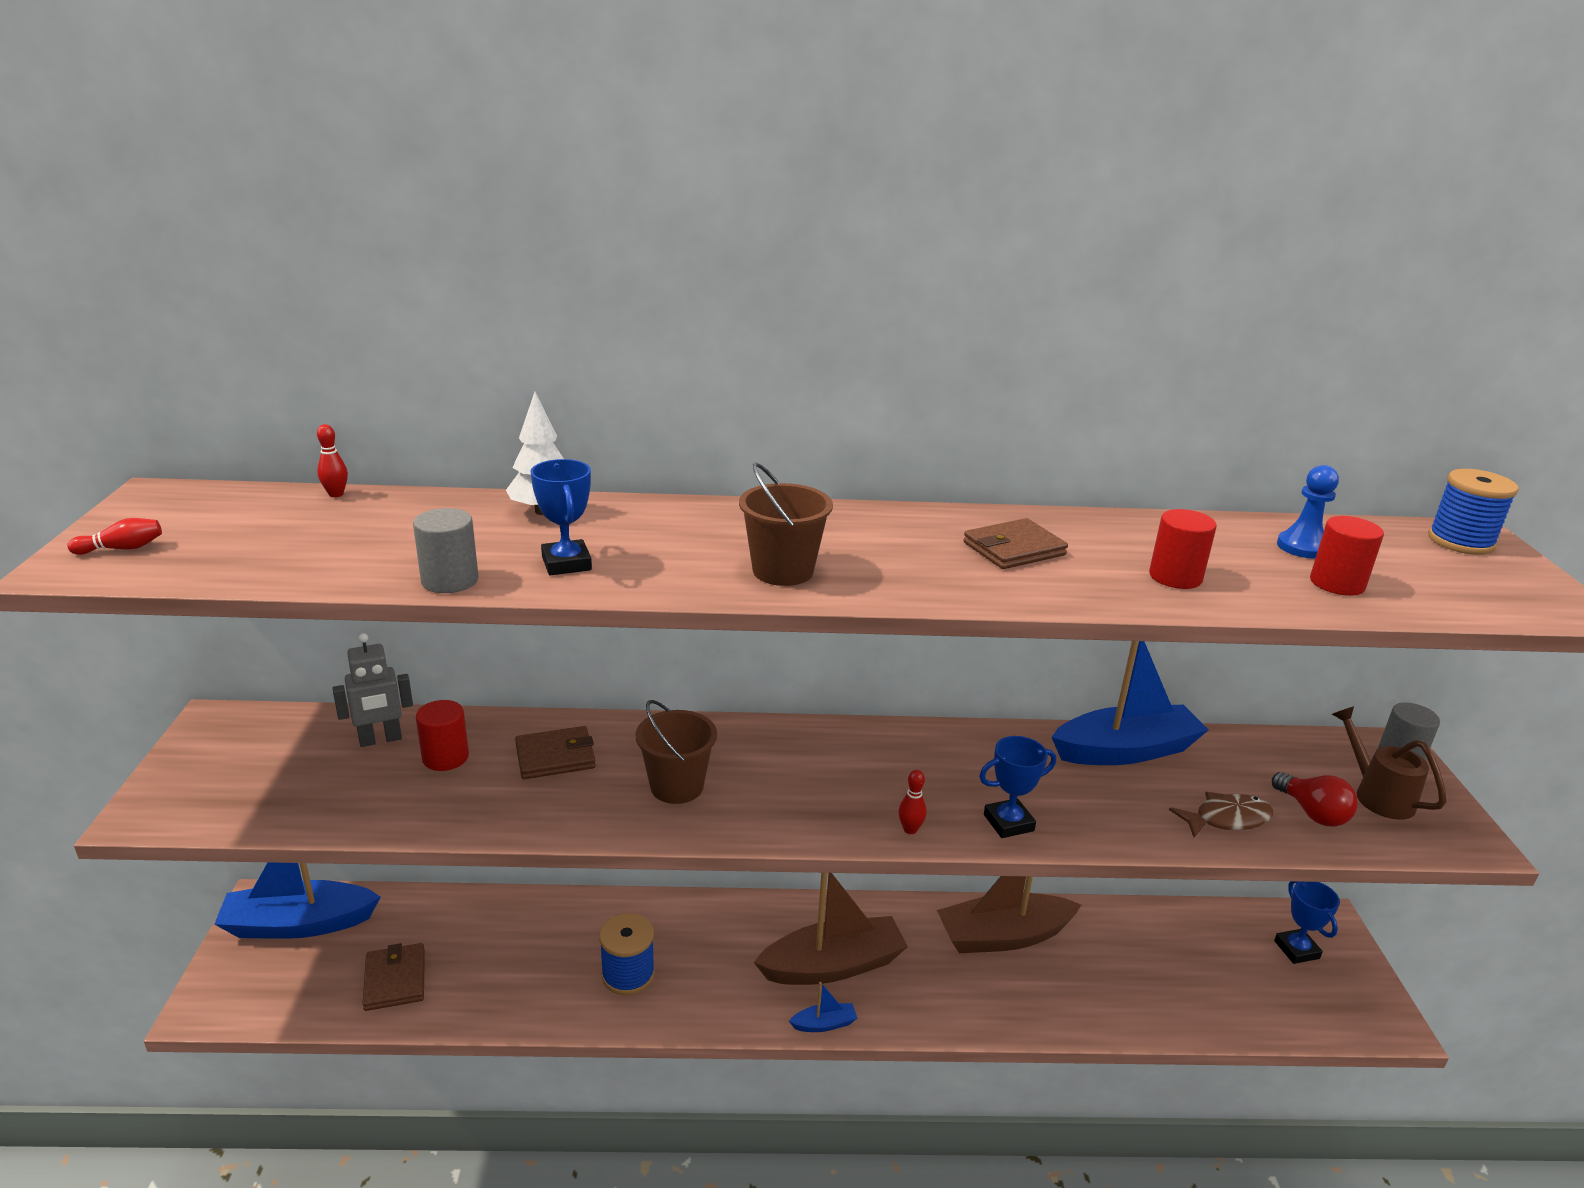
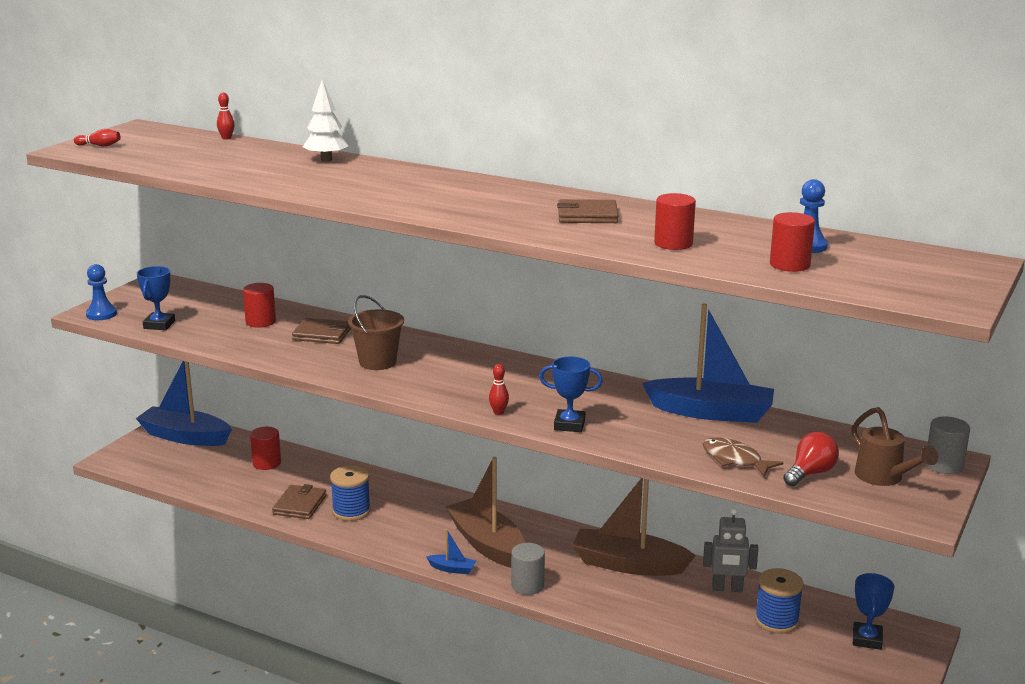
camera: 30 degrees right, 5 degrees down
grey robot [333,633,413,747] -> grey robot moved to [703,508,758,592]
brown wallet [362,943,425,1011] -> brown wallet moved to [272,484,327,519]
grey cylinder [413,508,479,593] -> grey cylinder moved to [511,543,545,595]
blue trophy [531,459,592,575] -> blue trophy moved to [137,266,175,330]
brown bucket [739,462,833,586] -> none
brown boat [754,873,908,985] -> brown boat turned 135 degrees counterclockwise [446,457,525,568]
brown fish [1169,792,1273,838] -> brown fish turned 150 degrees counterclockwise [703,437,784,477]
red light bulb [1272,772,1358,827] -> red light bulb turned 135 degrees counterclockwise [783,432,839,487]
brown watering can [1332,706,1446,820] -> brown watering can turned 150 degrees clockwise [851,407,938,486]
blue spool [1428,469,1519,555] -> blue spool moved to [755,568,804,634]
none -> blue pawn [86,264,117,320]
none -> red cylinder [250,427,281,470]

